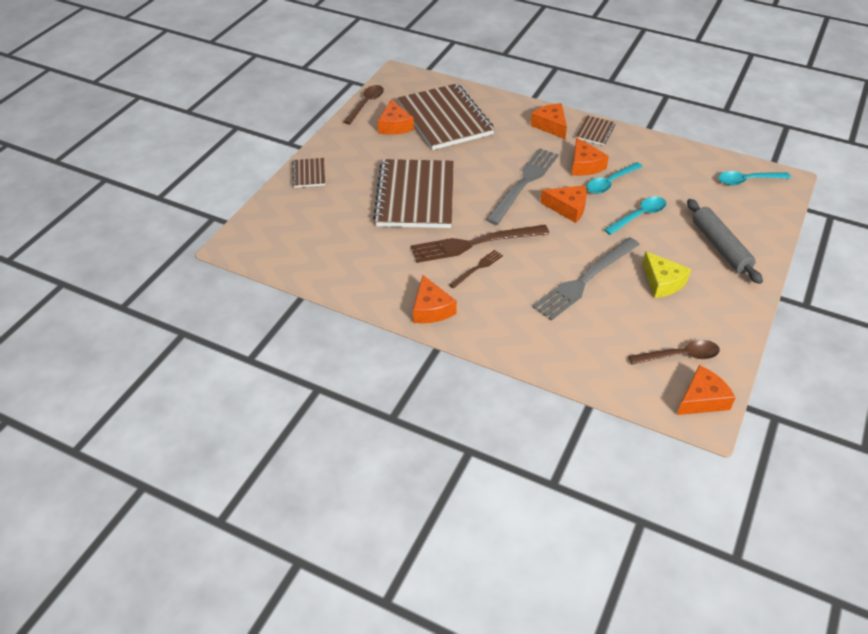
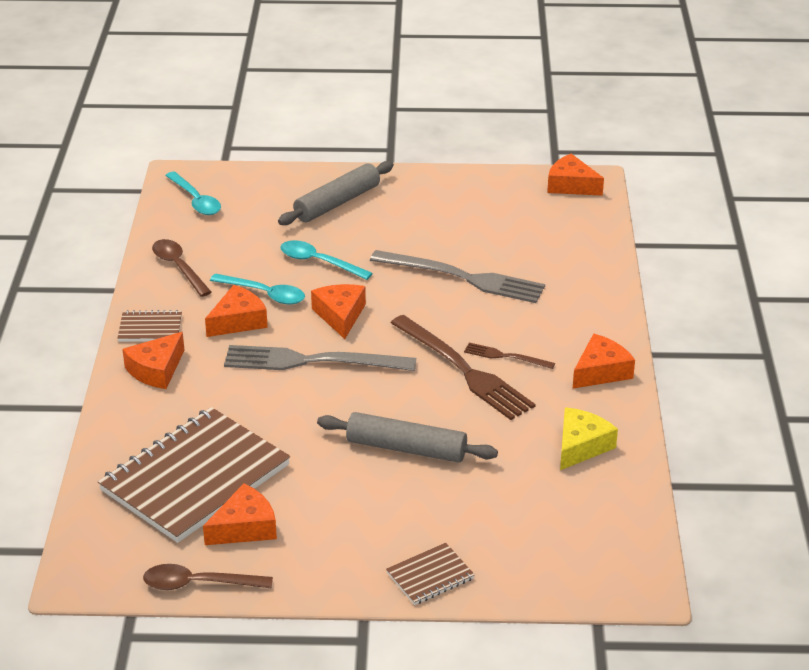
camera: 115 degrees left, 10 degrees down
brown notebook [373,159,454,228] -> grey rolling pin [317,412,498,463]
brown spoon [629,340,720,365] -> brown spoon moved to [152,239,211,297]
yellow cheese [642,251,691,298] -> yellow cheese moved to [560,407,618,470]

